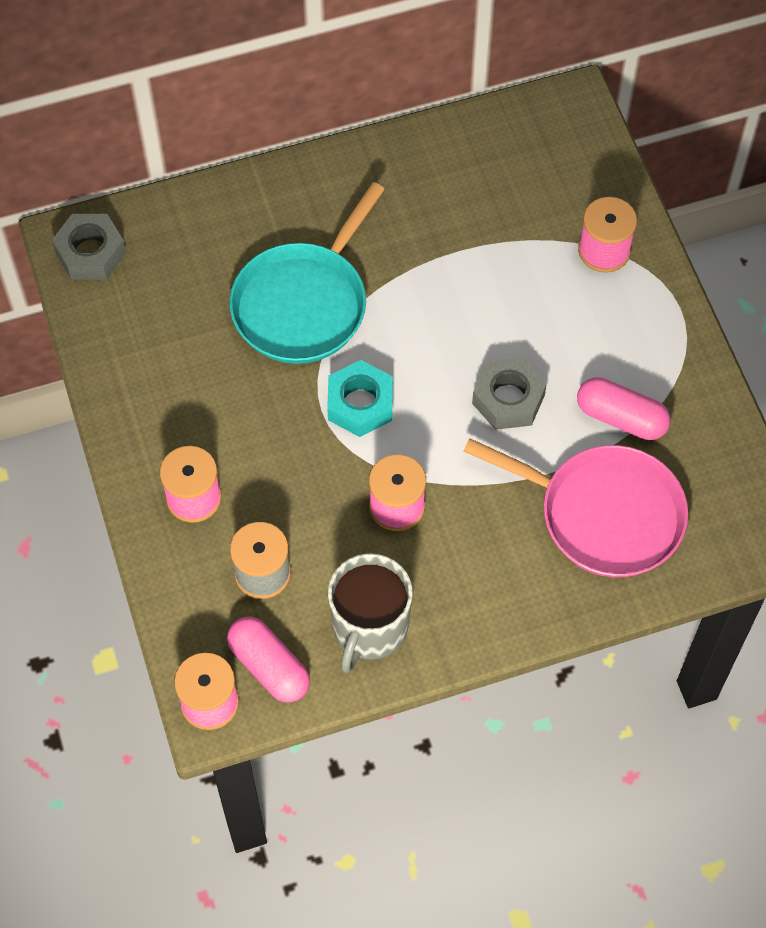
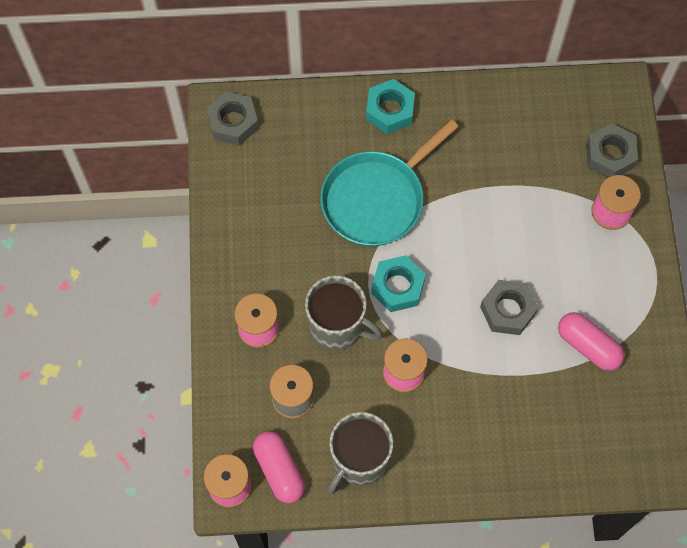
camera: 15 degrees right, 5 degrees up
pink pan [463,438,688,577] -> none
none -> grey mug [305,275,382,350]
none -> turquoise nut [366,79,415,134]
none -> grey nut [586,123,638,178]

